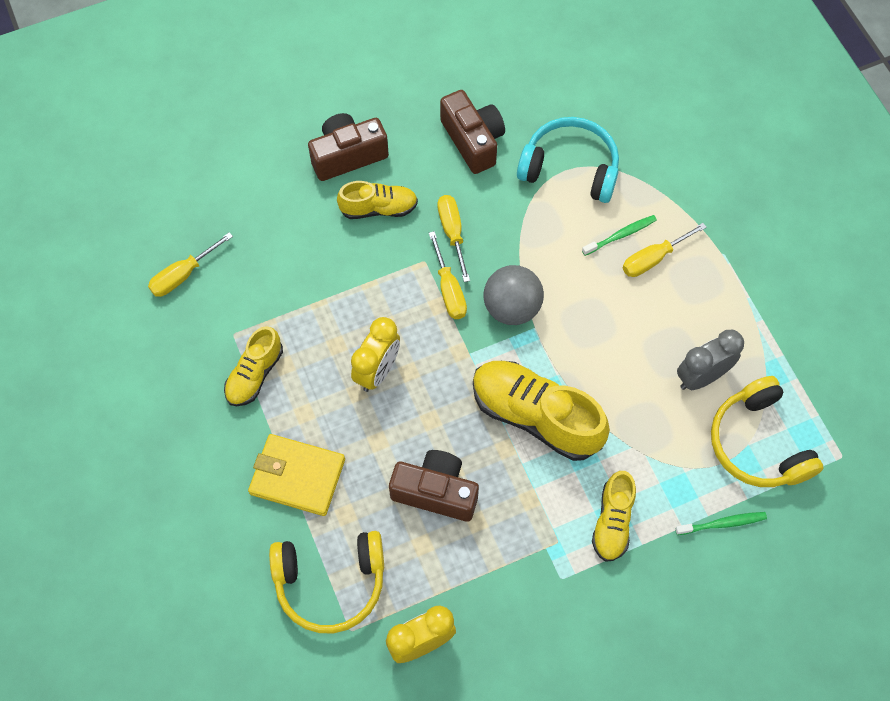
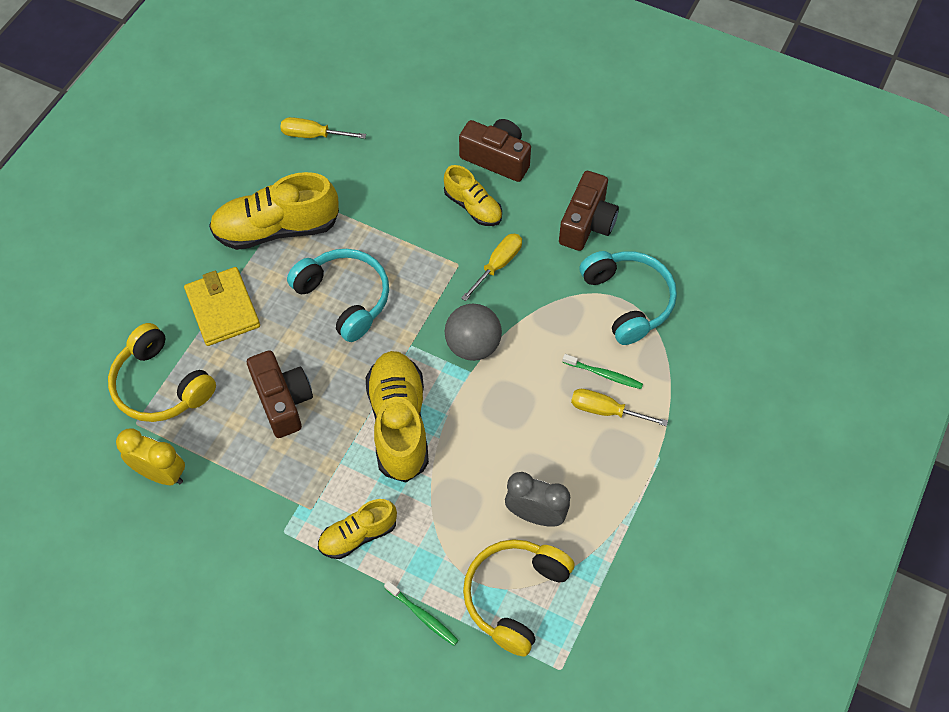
camera: 50 degrees right, 5 degrees down
yellow shoe [224,326,283,406] -> yellow shoe [209,172,339,250], size x1.73
yellow clock [351,317,400,392] -> turquoise headphones [287,249,389,342]
yellow screwdriver [429,231,467,319] -> none

